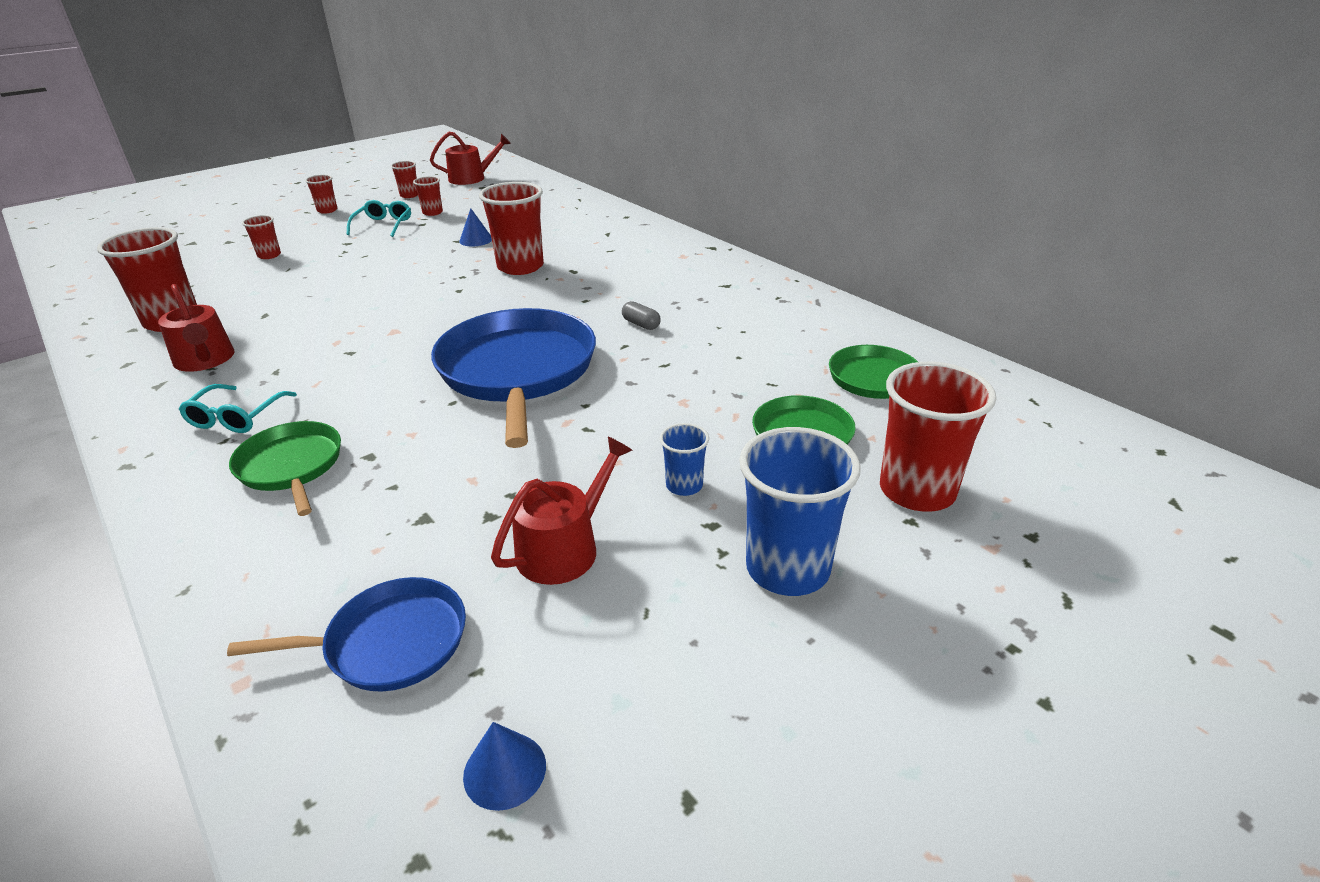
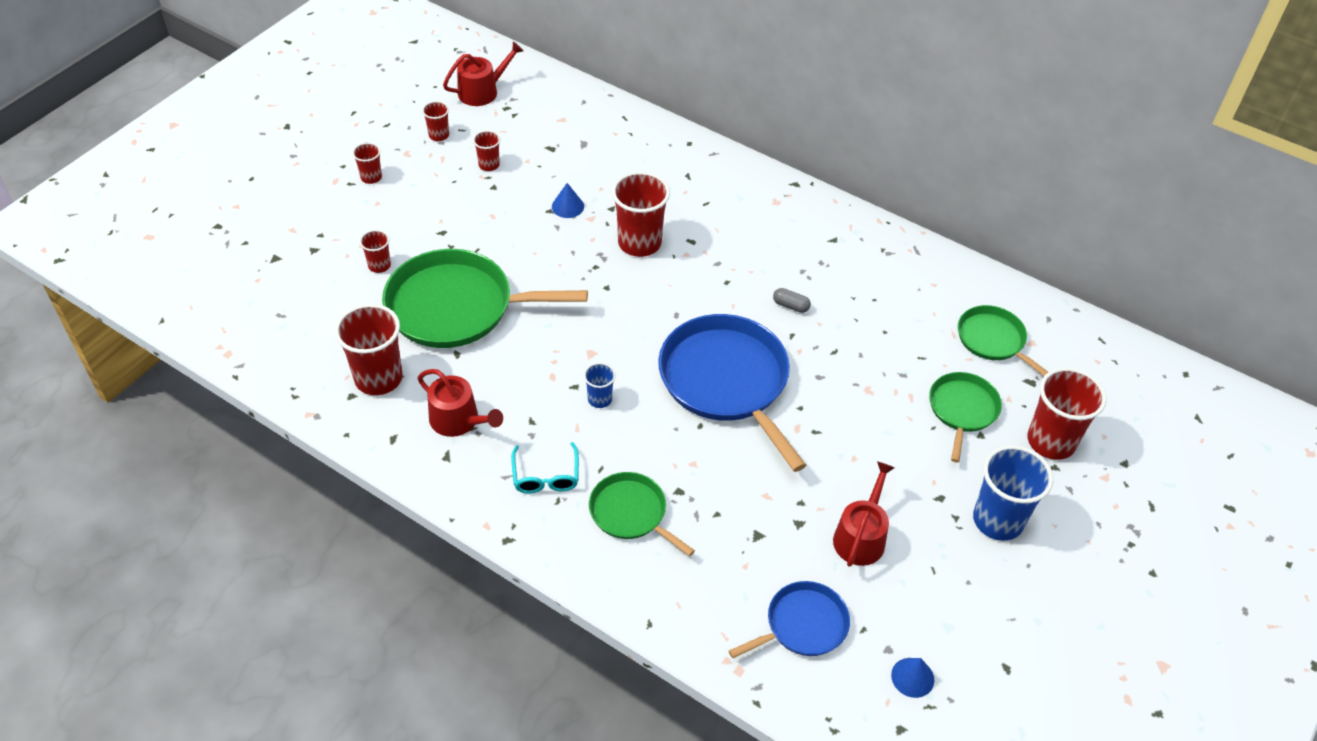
camera: 20 degrees left, 15 degrees up
turquoise glasses [346,200,411,237] -> none
blue cup [660,423,709,496] -> blue cup moved to [584,363,616,408]
none -> green pan [382,249,588,348]

